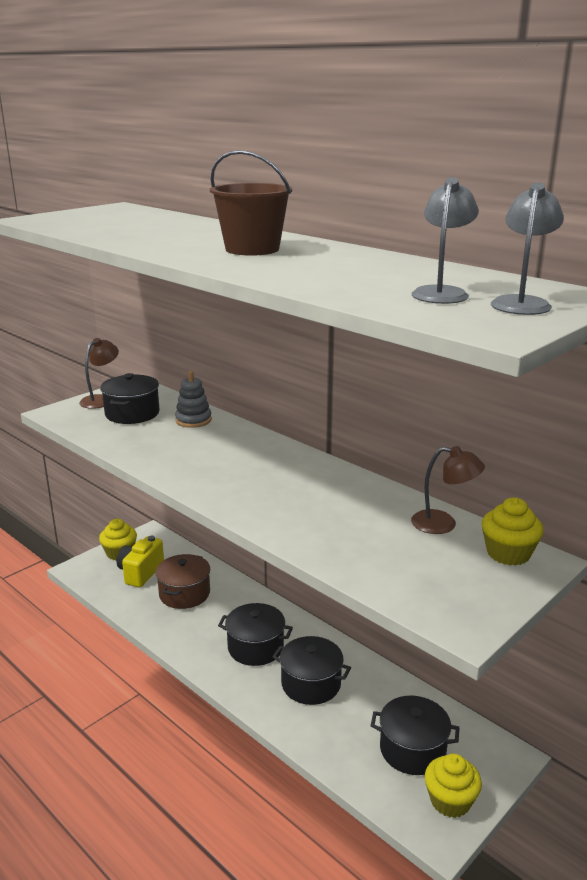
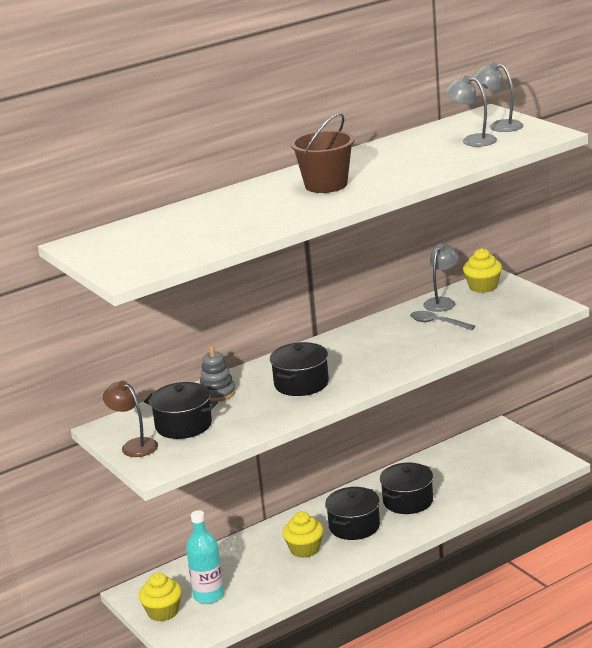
camera: 75 degrees left, 0 degrees up
yellow camera [116,536,164,587] -> turquoise bottle [186,510,224,604]
brown pot [155,554,210,609] -> none
black pot [371,696,460,775] -> black pot moved to [270,342,329,396]
brown lamp [411,446,485,534] -> grey lamp [423,243,459,312]
yellow cupcake [425,754,482,818] -> yellow cupcake moved to [282,511,324,558]
none -> grey spoon [410,311,475,330]

